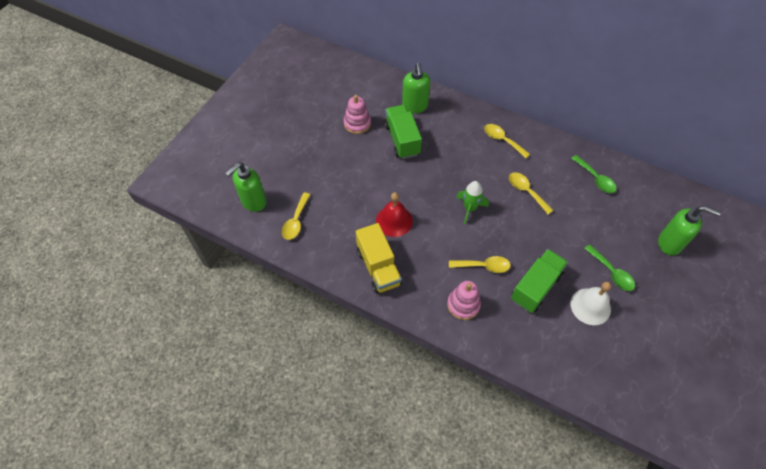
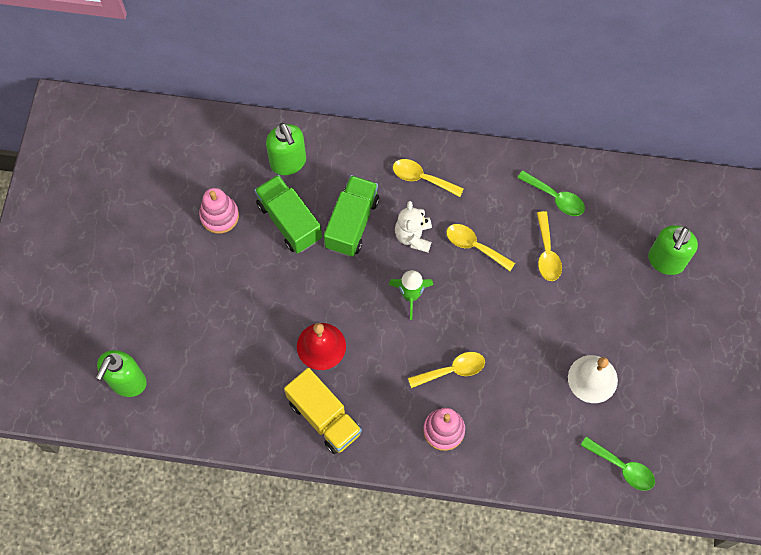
camera: 20 degrees left, 10 degrees up
yellow spoon [282,193,311,240] -> yellow spoon moved to [537,211,562,281]
green truck [511,249,568,313] -> green truck moved to [324,175,379,257]
green spoon [584,244,635,291] -> green spoon moved to [581,436,655,491]
green soap dispenser [658,206,721,256] -> green soap dispenser turned 120 degrees clockwise [648,225,698,275]
none -> white teddy bear [395,201,432,253]

